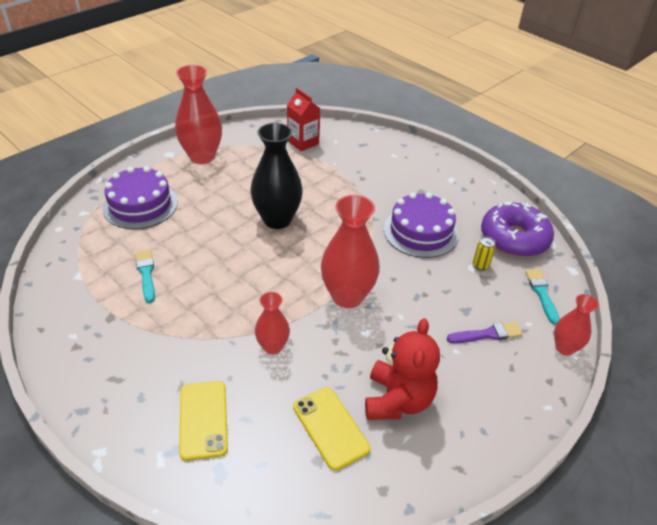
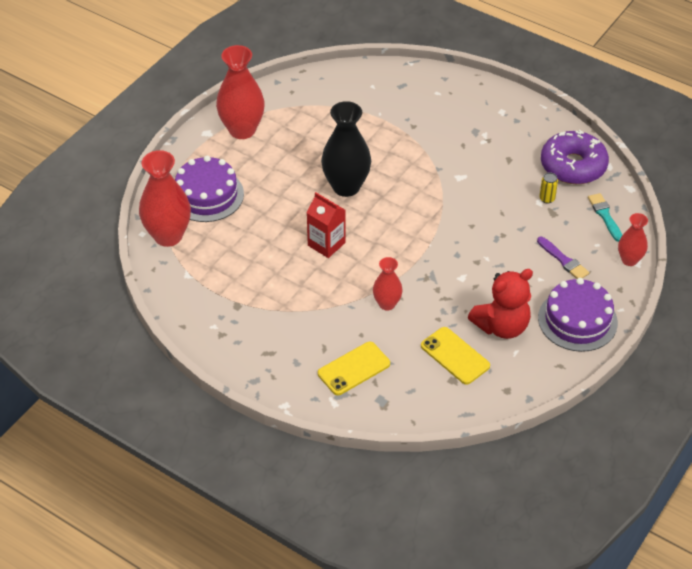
camera: 10 degrees left, 5 degrees up
turquoise brush [136,250,155,303] -> none
yellow phone [179,381,228,461] -> yellow phone turned 75 degrees clockwise [318,342,390,395]
red carton [287,88,320,151] -> red carton moved to [307,192,345,258]
red vase [321,195,380,308] -> red vase moved to [139,150,191,247]
red teddy bear [365,318,440,420] -> red teddy bear turned 60 degrees clockwise [468,269,533,339]
purple cake [384,192,459,258] -> purple cake moved to [538,278,618,352]
purple brush [447,322,523,343] -> purple brush turned 75 degrees clockwise [537,237,589,279]

